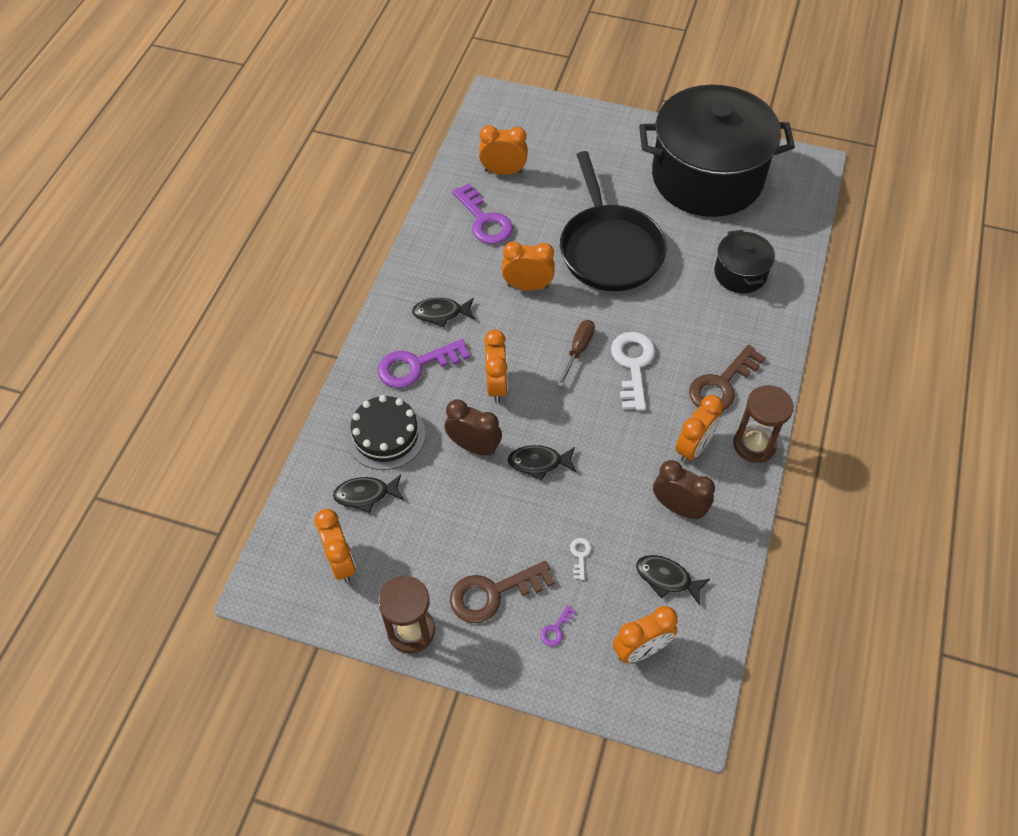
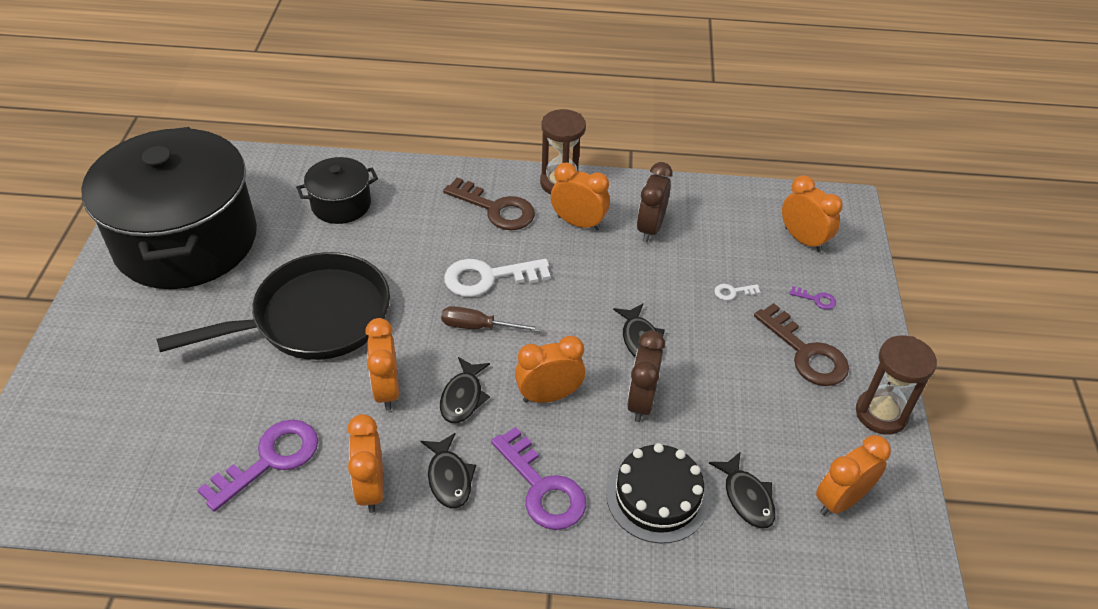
camera: 105 degrees left, 10 degrees down
orange clock [479,125,528,175] -> orange clock moved to [347,414,384,513]
black fish [636,555,710,606] -> black fish moved to [440,357,490,423]

